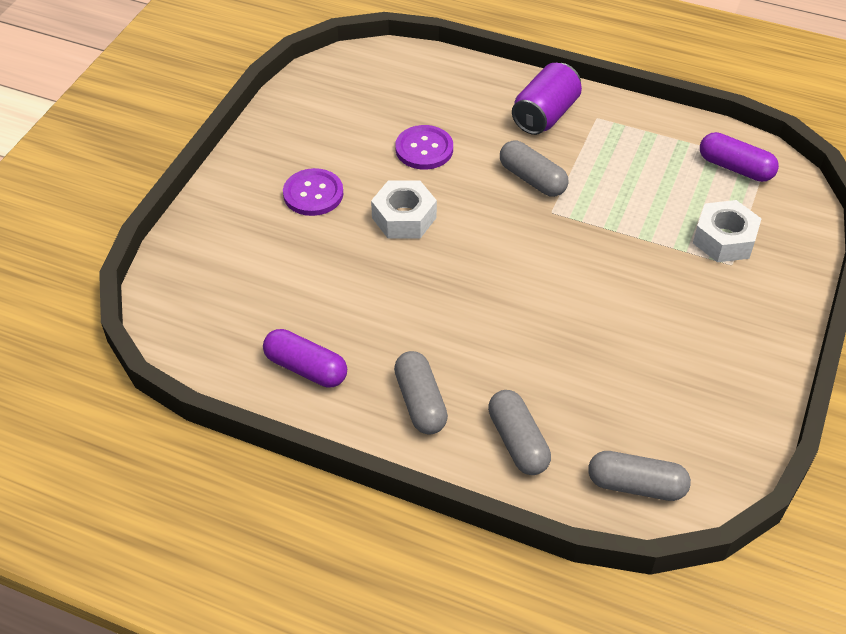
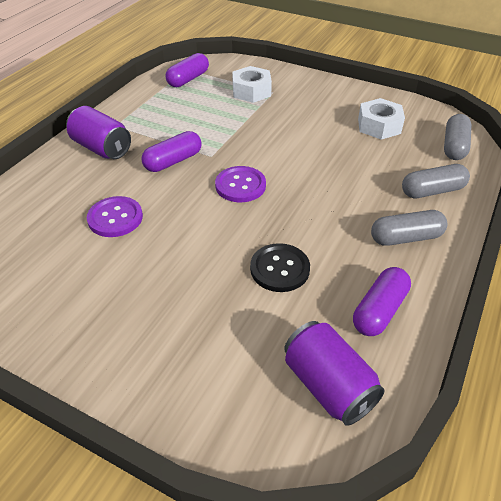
camera: 85 degrees left, 5 degrees down
purple button [283,168,343,216] -> purple button moved to [215,166,266,202]
white nut [371,180,437,239] -> white nut moved to [358,98,405,140]
grey capsule [500,141,569,197] -> purple capsule [141,131,202,172]
none -> black button [250,243,310,292]
none -> purple can [284,321,385,426]

